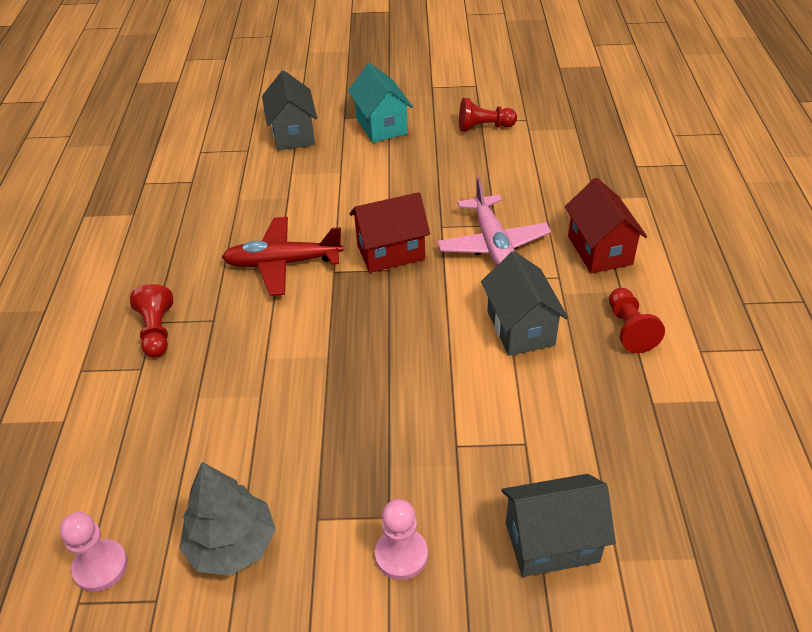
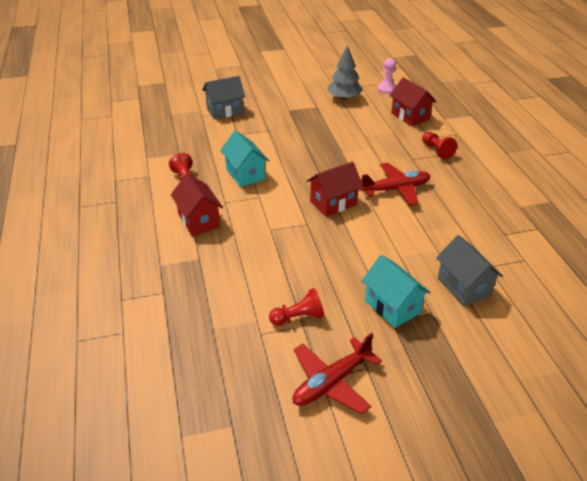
camera: 165 degrees right, 5 degrees down
pink pawn [375,499,428,580] -> none
pink plane [437,177,551,266] -> none
grey house [481,251,568,356] -> turquoise house [220,131,269,187]
none -> red plane [292,333,382,414]
none -> red house [390,77,436,126]

